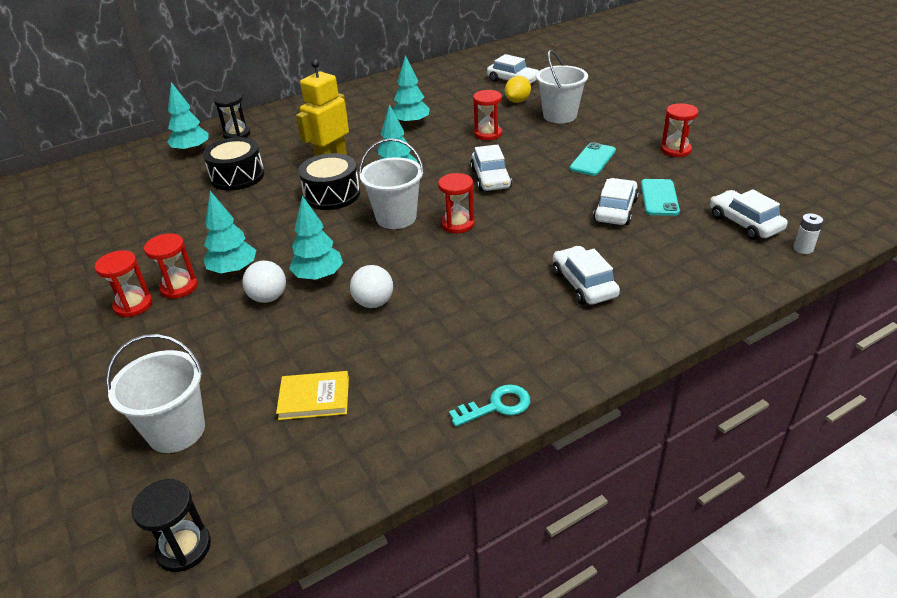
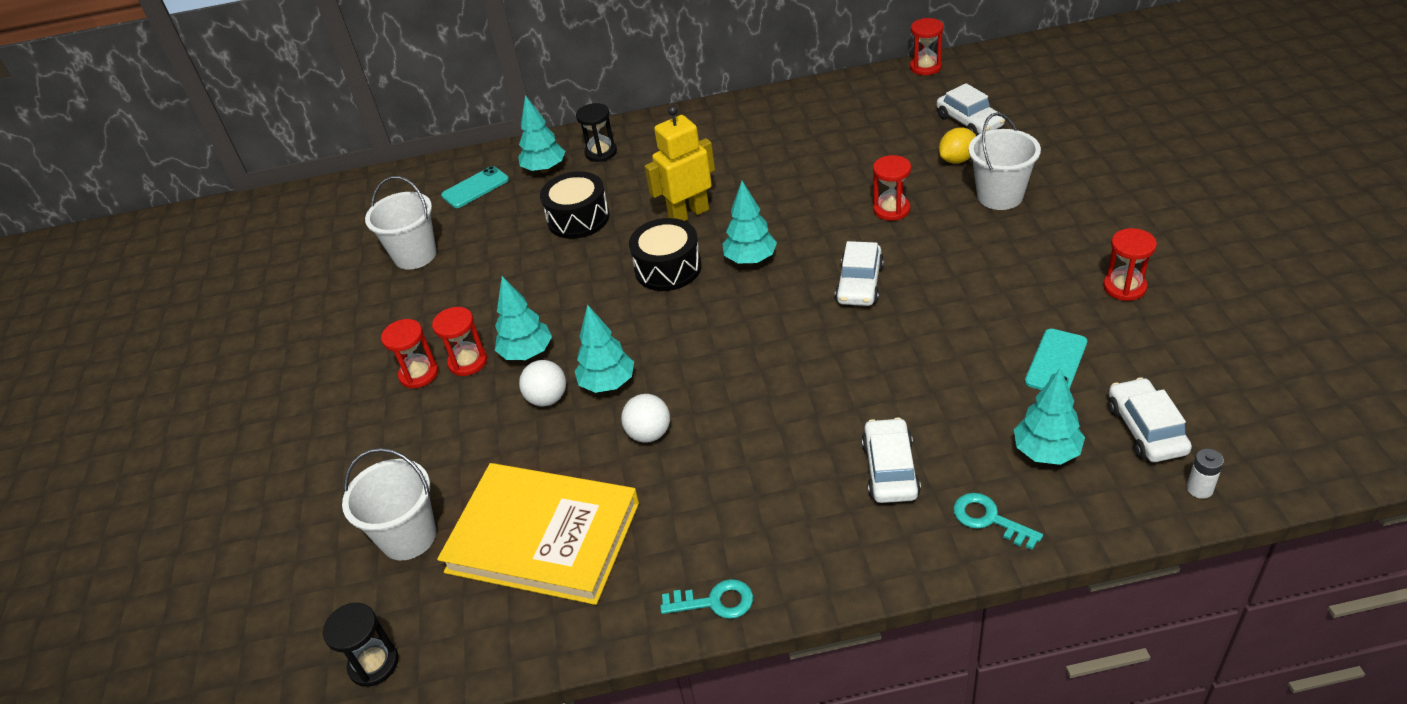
camera: 25 degrees right, 5 degrees up
yellow book [276,371,349,420] -> yellow book [437,463,639,605], size x2.31
white bucket [359,138,424,229] -> white bucket moved to [365,176,437,270]
turquoise tree [393,55,430,126] -> turquoise tree moved to [1014,368,1085,465]
red hourglass [438,173,475,233] -> red hourglass moved to [910,18,944,75]
turquoise phone [570,142,616,176] -> turquoise phone moved to [441,166,509,208]
white car [593,178,639,225] -> none
none -> turquoise key [953,493,1043,550]

